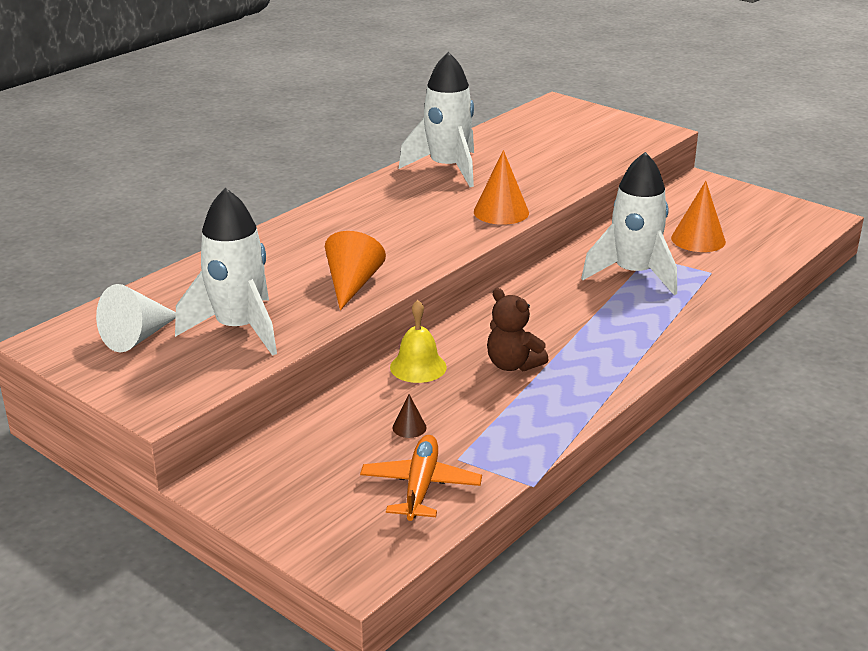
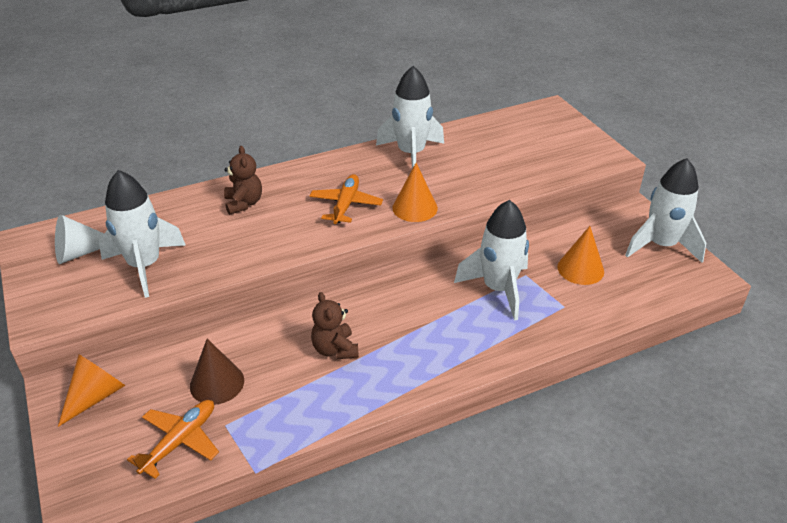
camera: 25 degrees right, 10 degrees up
orange cone [325,231,386,310] -> orange cone moved to [58,354,125,427]
yellow bell [390,300,447,383] -> none
brown cone [393,394,427,438] -> brown cone [190,339,244,405], size x2.04
none -> brown teddy bear [224,146,262,215]
none -> orange plane [309,174,383,224]
none -> white rocket [625,158,706,263]

